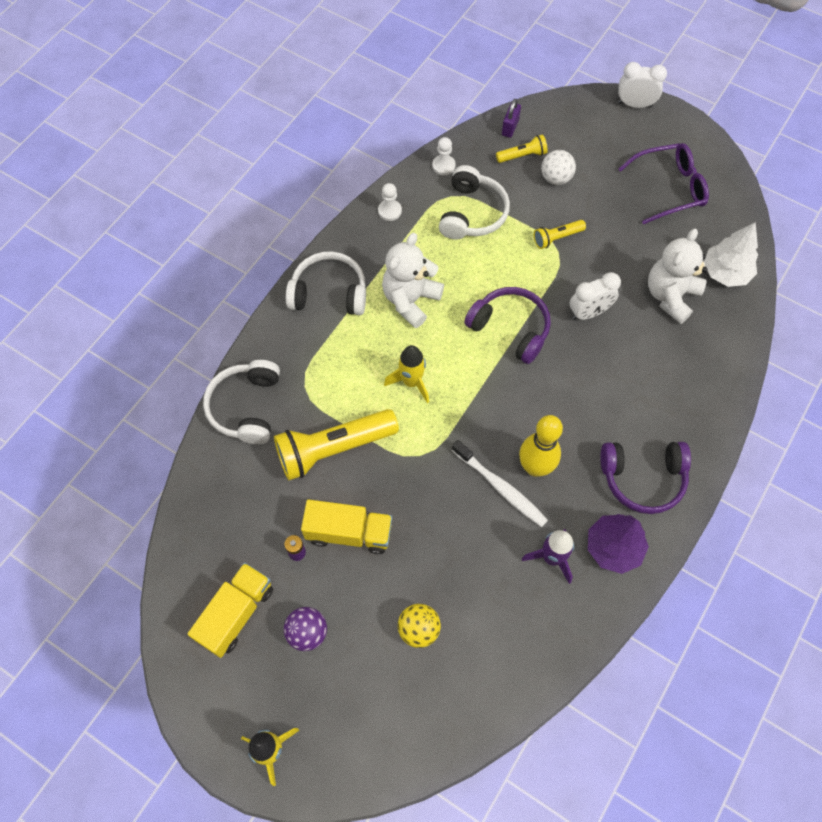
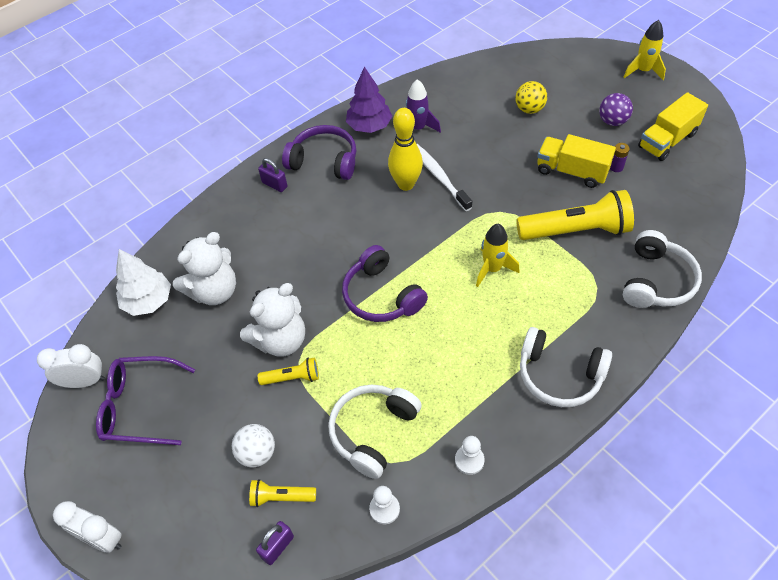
camera: 160 degrees left, 10 degrees down
white teddy bear [382,233,444,328] -> white teddy bear moved to [240,283,305,357]
white clock [570,272,621,320] -> white clock moved to [37,344,105,388]
none -> purple padlock [258,158,287,192]

